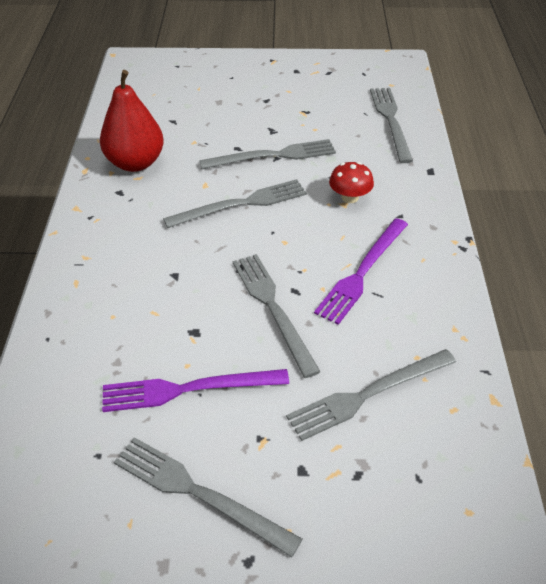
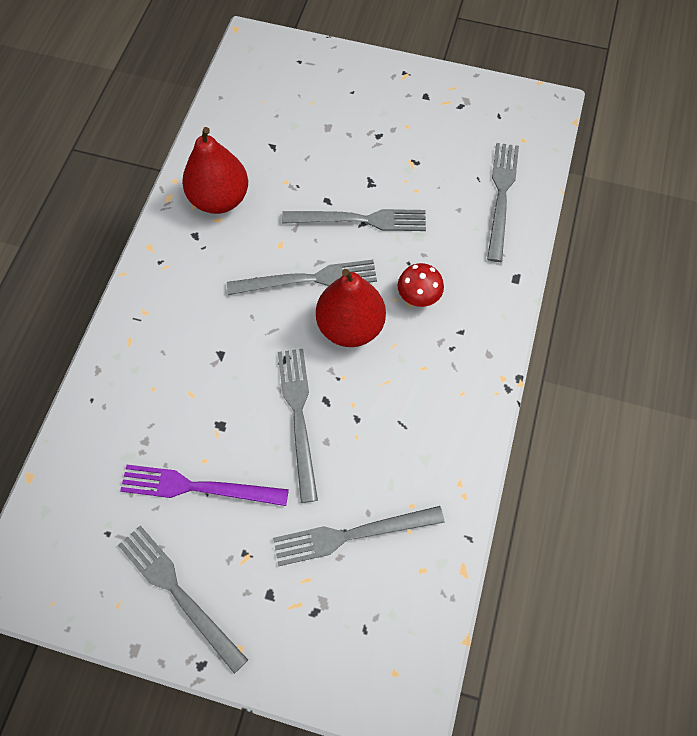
camera: 15 degrees right, 20 degrees up
purple fork [314,218,408,325] -> none
none -> red pear [316,269,386,347]

